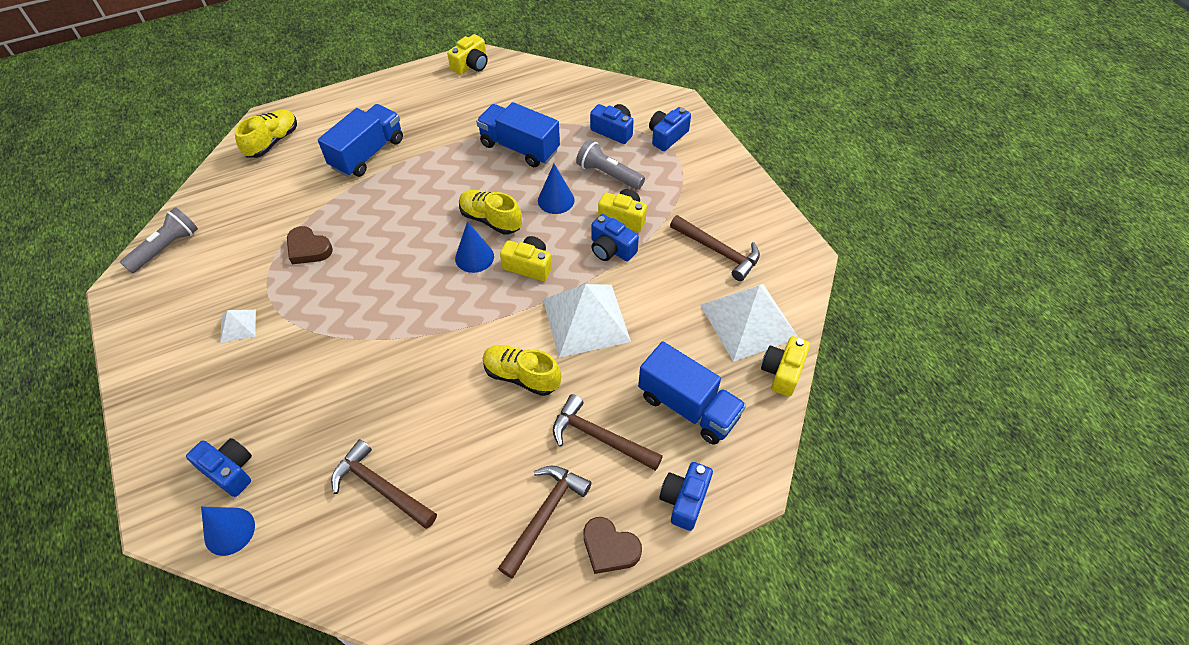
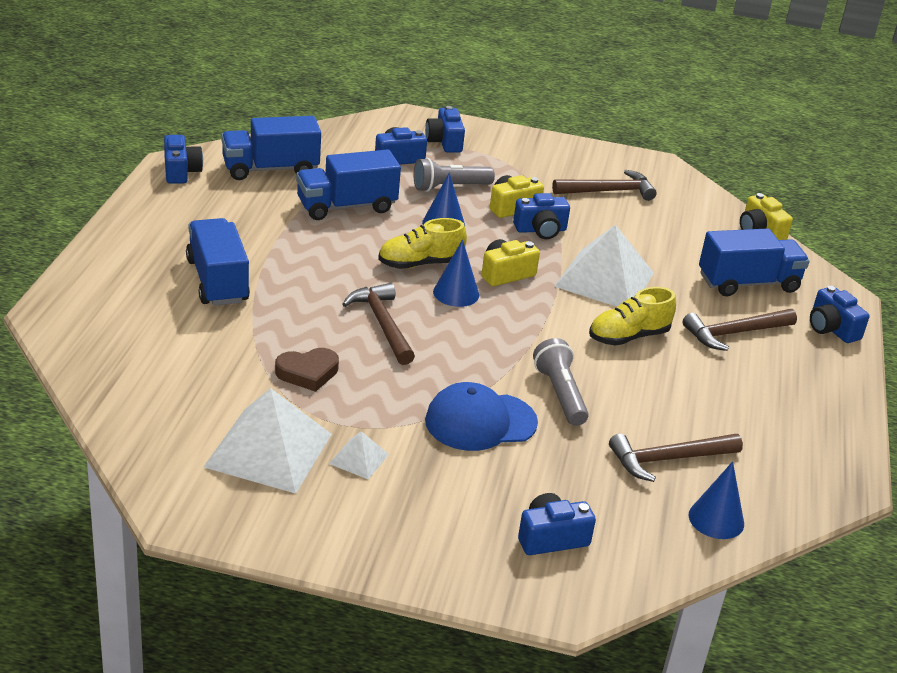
camera: 55 degrees left, 20 degrees down
grey flashlight [120,207,198,273] -> grey flashlight moved to [533,338,589,426]
blue cone [201,506,255,556] -> blue cone moved to [689,461,744,539]
yellow shoe [235,109,297,158] -> none
yellow camera [447,34,488,75] -> blue camera [164,135,203,184]
brown hammer [498,465,592,578] -> brown hammer moved to [343,283,415,365]
brown heart [583,517,642,574] -> none
white pyramid [700,284,799,362] -> white pyramid moved to [204,388,332,494]
none -> blue truck [221,116,321,180]
none -> blue cap [425,382,538,451]

